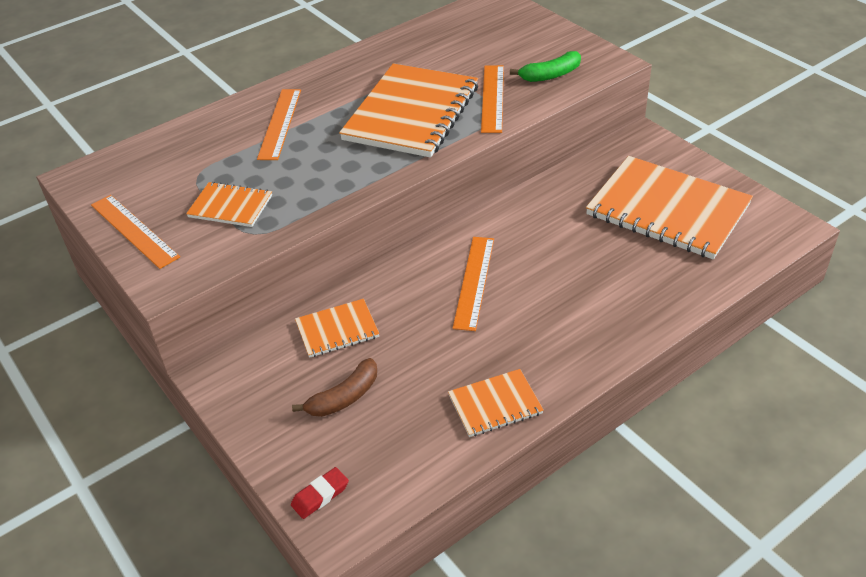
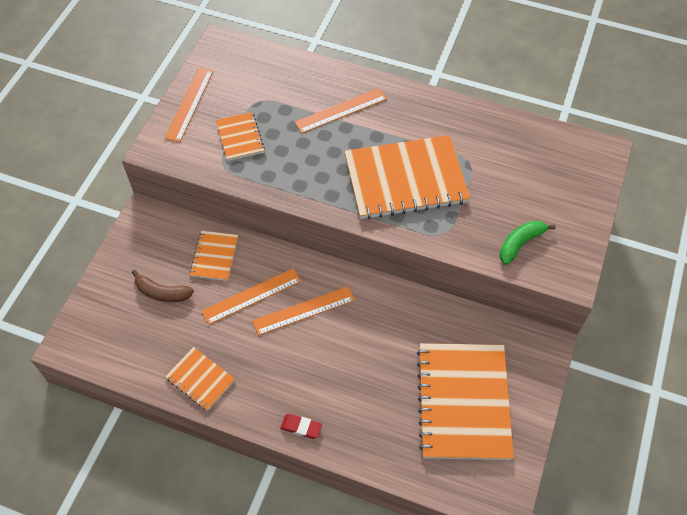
camera: 55 degrees right, 15 degrees up
red eraser [291,467,349,519] -> red eraser moved to [280,414,322,439]
orange notebook [295,299,379,358] -> orange notebook turned 60 degrees clockwise [190,231,238,281]
orange ruler [481,65,504,133] -> orange ruler moved to [202,268,301,325]
green banana [510,51,581,82] -> green banana turned 105 degrees clockwise [499,220,556,265]

